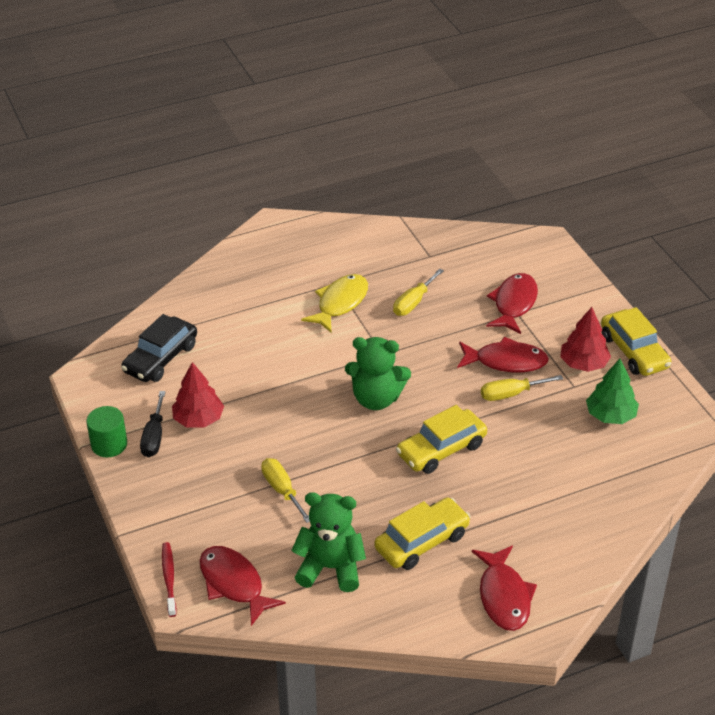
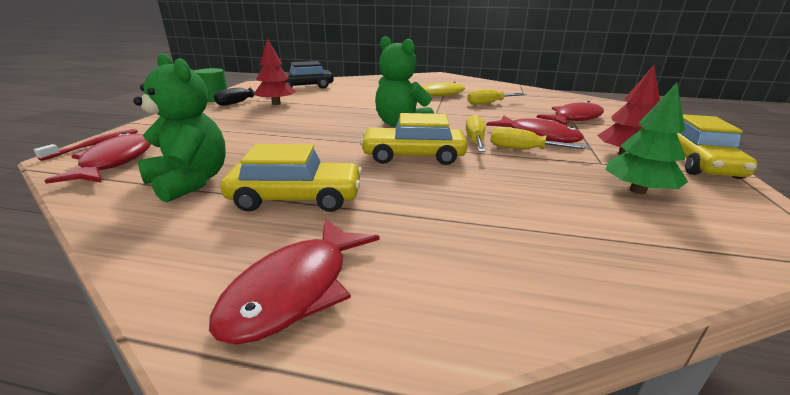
camera: 35 degrees right, 15 degrees down
yellow screwdriver [261,458,310,523] -> yellow screwdriver moved to [466,115,486,152]

